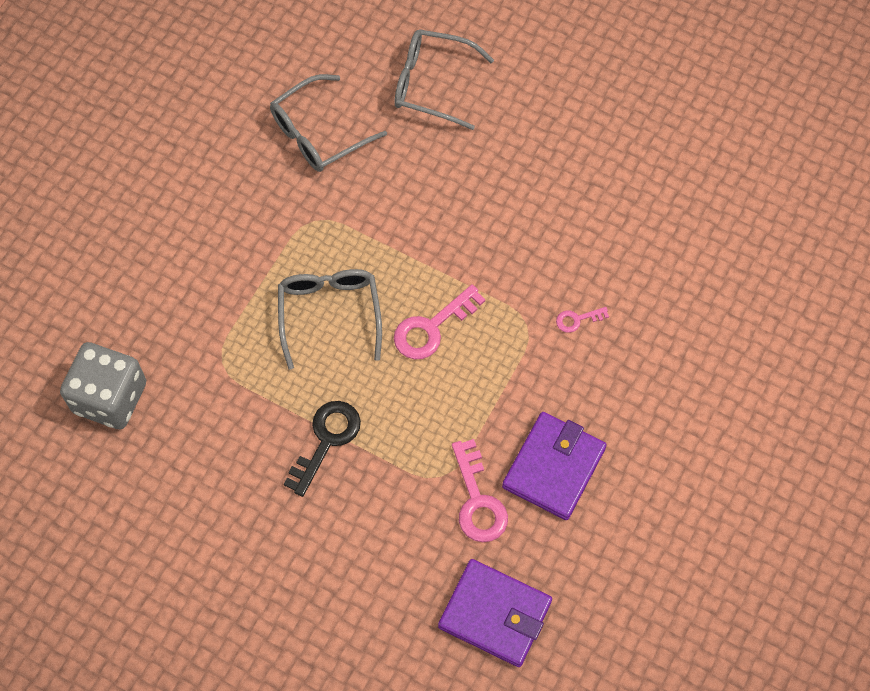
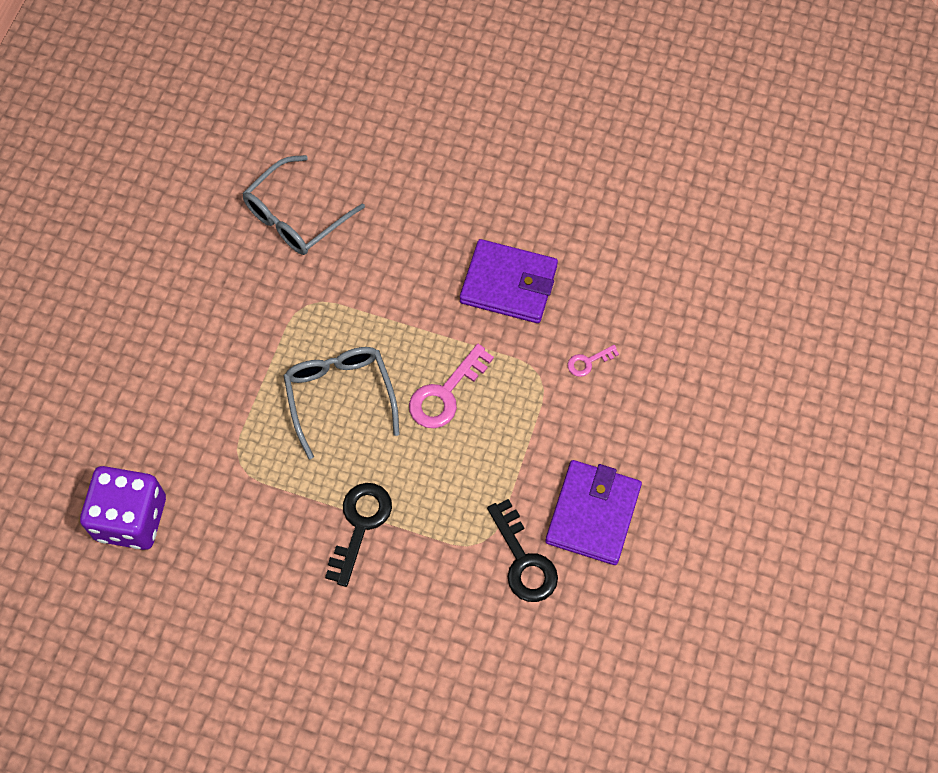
camera: 10 degrees left, 0 degrees up
grey dice [60,342,146,429] -> purple dice [80,466,166,550]
grey glasses [394,29,494,130] -> none
purple wallet [438,559,552,667] -> purple wallet moved to [460,239,558,323]
pink key [452,439,508,542] -> black key [487,499,558,602]

